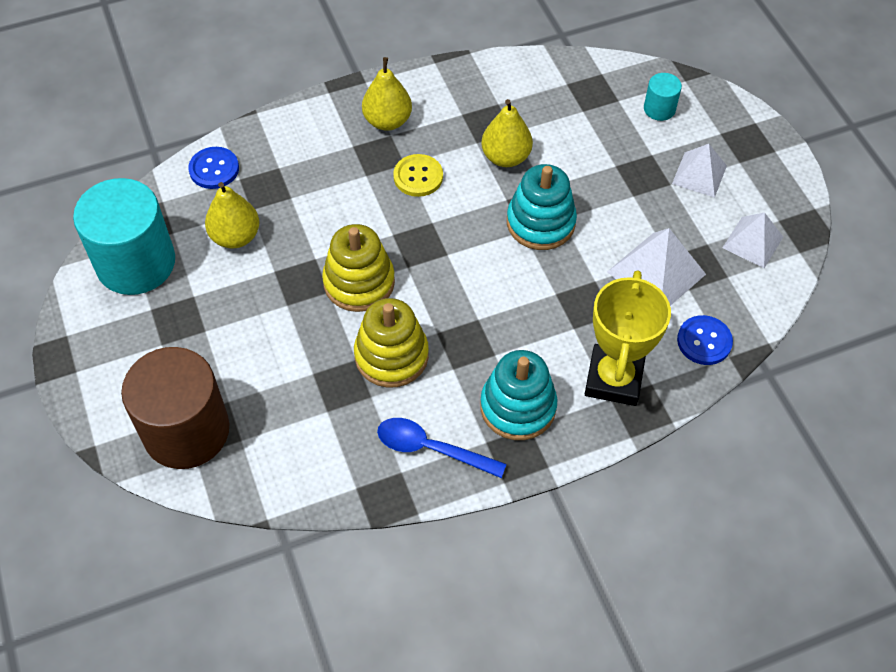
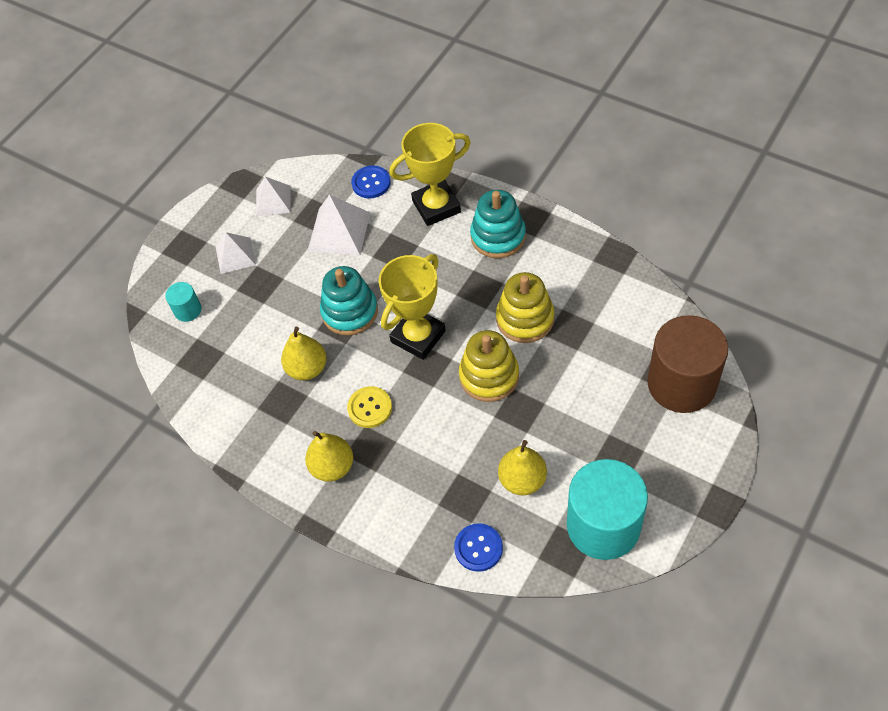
camera: 120 degrees left, 0 degrees up
blue spoon [377,418,507,478] -> none
none -> yellow trophy [379,254,446,360]

